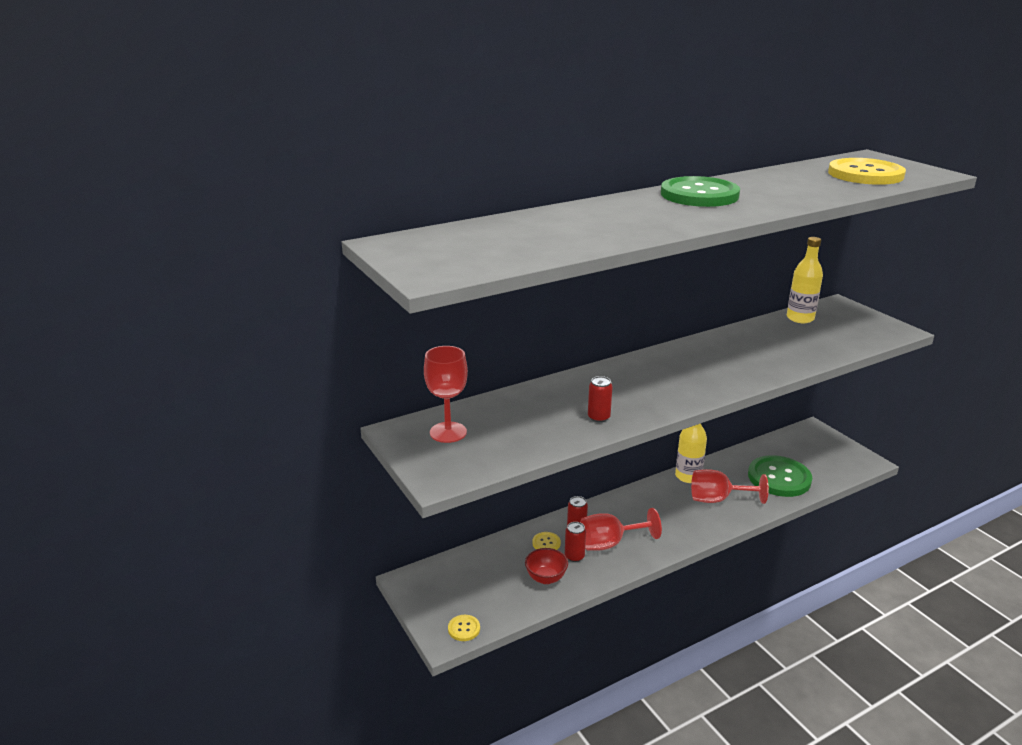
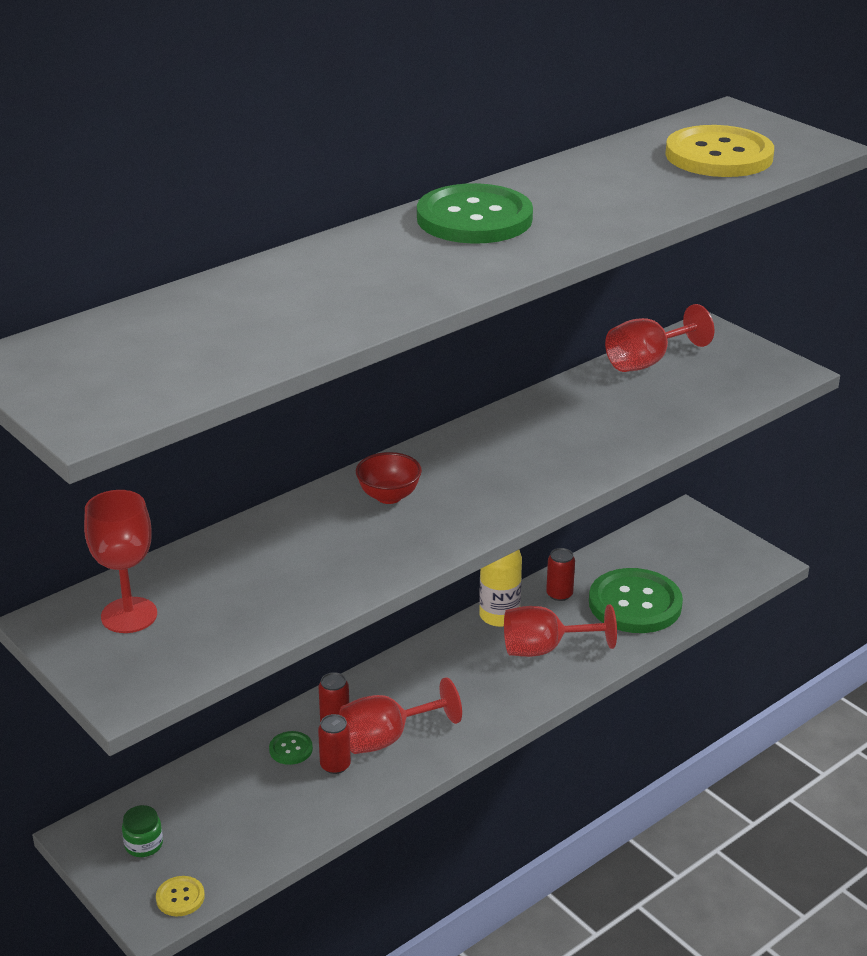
camera: 10 degrees left, 5 degrees up
red bowl [525,548,568,584] -> red bowl moved to [356,452,422,504]
yellow button [532,532,561,550] -> green button [269,731,313,765]
red can [588,376,613,422] -> red can moved to [546,548,575,601]
yellow bottle [787,237,823,323] -> red goblet [605,304,714,372]
none -> green jar [122,805,163,857]

